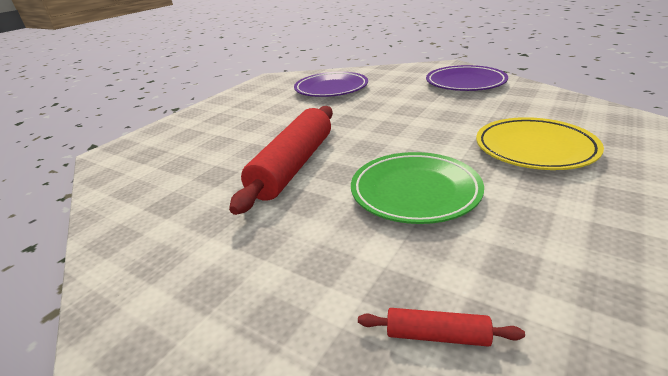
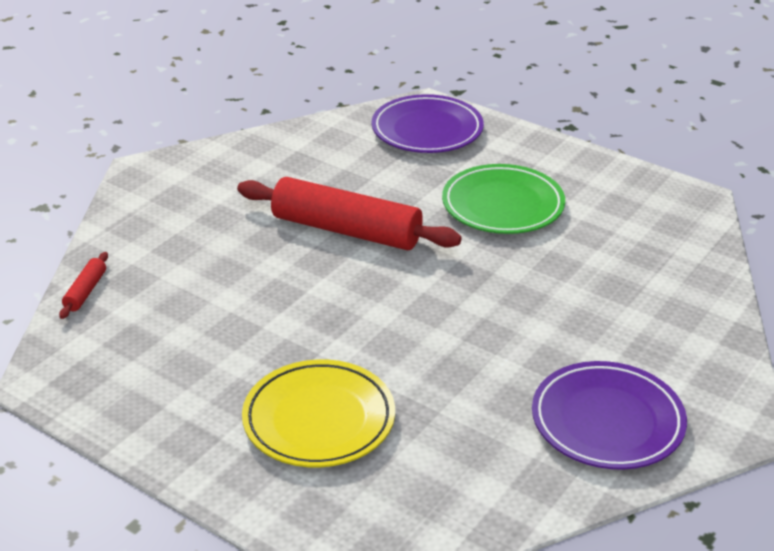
camera: 90 degrees right, 5 degrees up
purple plate [294,72,368,97] -> purple plate moved to [371,94,484,153]
green plate [351,152,484,224] -> green plate moved to [442,164,565,234]

